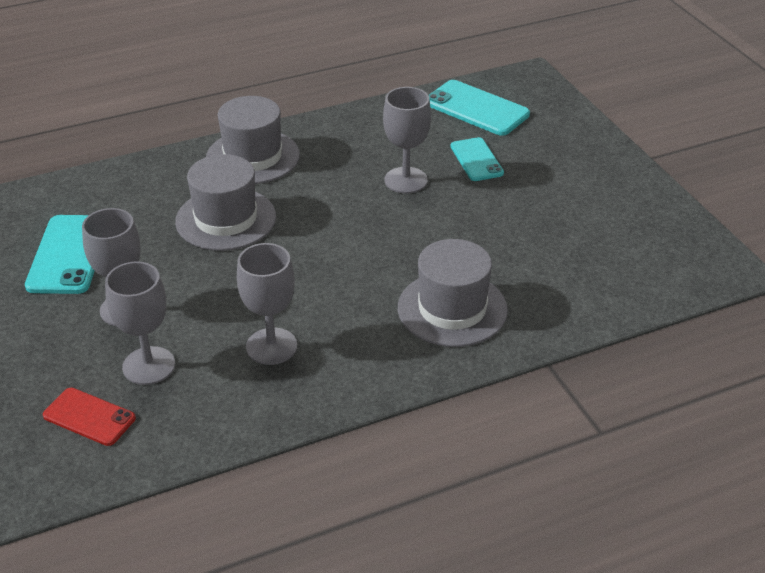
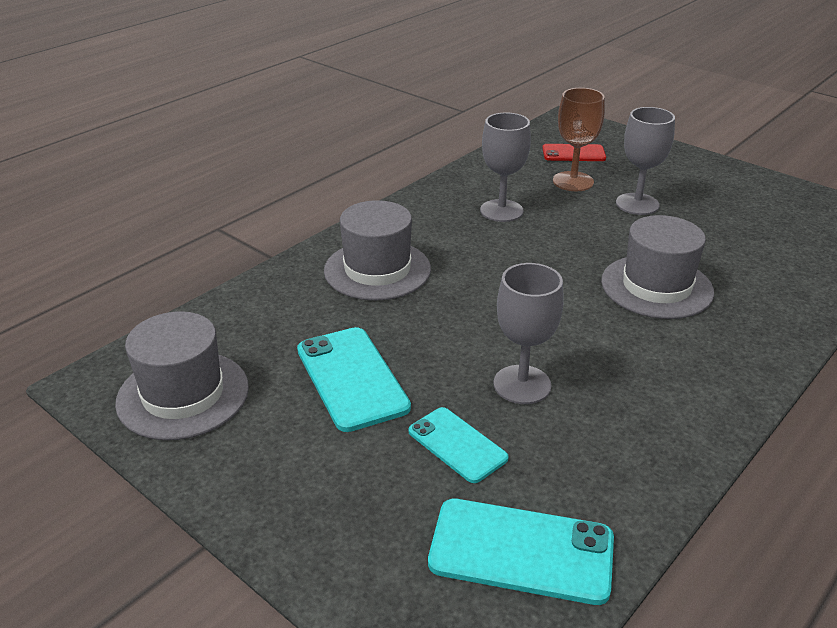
camera: 155 degrees right, 5 degrees down
turquoise phone [25,215,95,294] -> turquoise phone moved to [297,327,411,432]
grey goblet [105,261,175,385] -> brown goblet [553,88,605,191]
grey hat [206,96,300,184] -> grey hat moved to [115,311,249,440]

